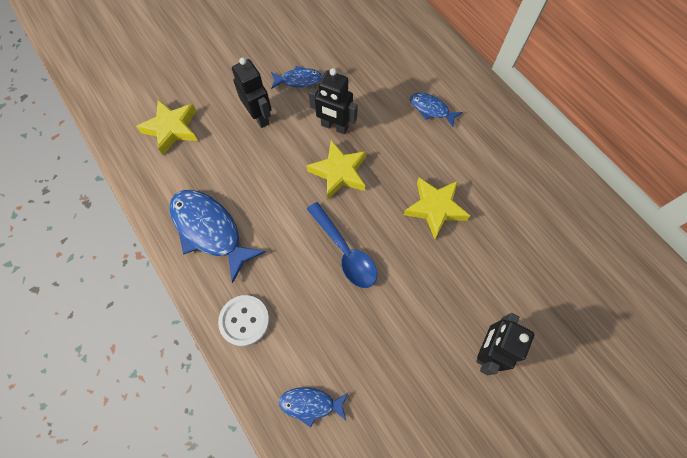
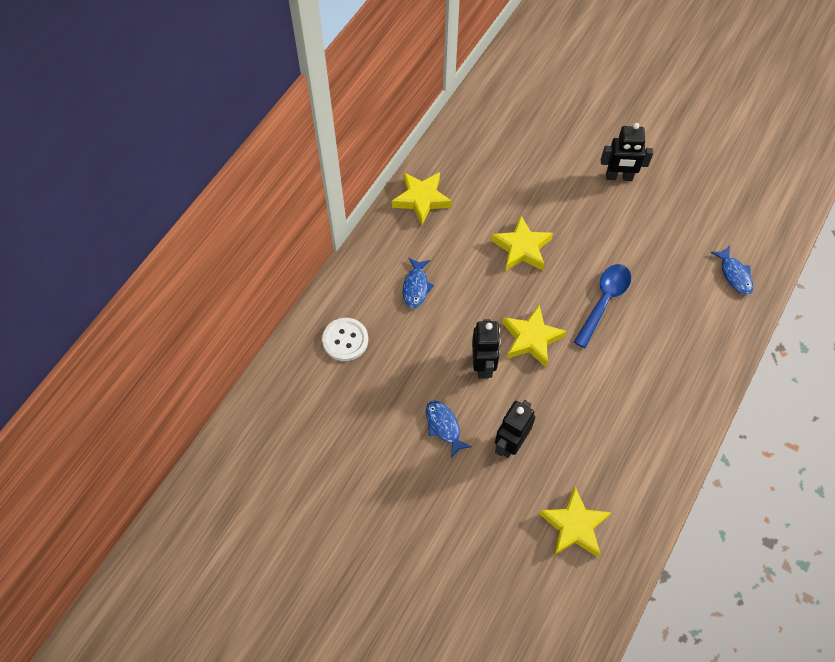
camera: 115 degrees left, 5 degrees down
blue fish [169,190,266,283] -> none
white button [218,295,269,346] -> white button moved to [322,318,368,361]
none -> yellow star [392,172,452,225]

